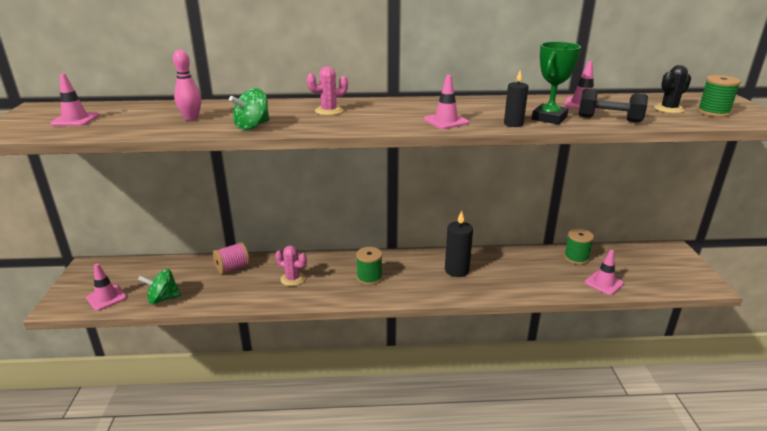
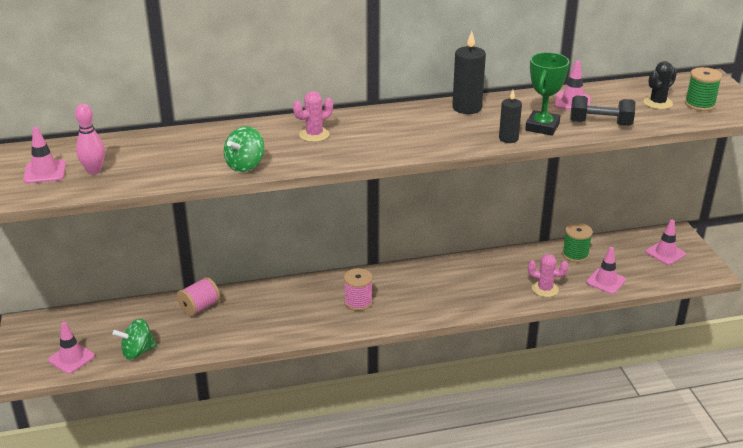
camera: 10 degrees left, 5 degrees up
pink bowling pin [173,50,201,121] -> pink bowling pin moved to [75,104,105,174]
pink cactus [275,246,307,286] -> pink cactus moved to [528,254,568,297]
green spool [356,247,382,285] -> pink spool [344,268,373,311]
pink traffic cone [424,75,469,129] -> pink traffic cone moved to [646,220,686,265]
black candle [445,210,473,277] -> black candle moved to [452,31,486,114]

